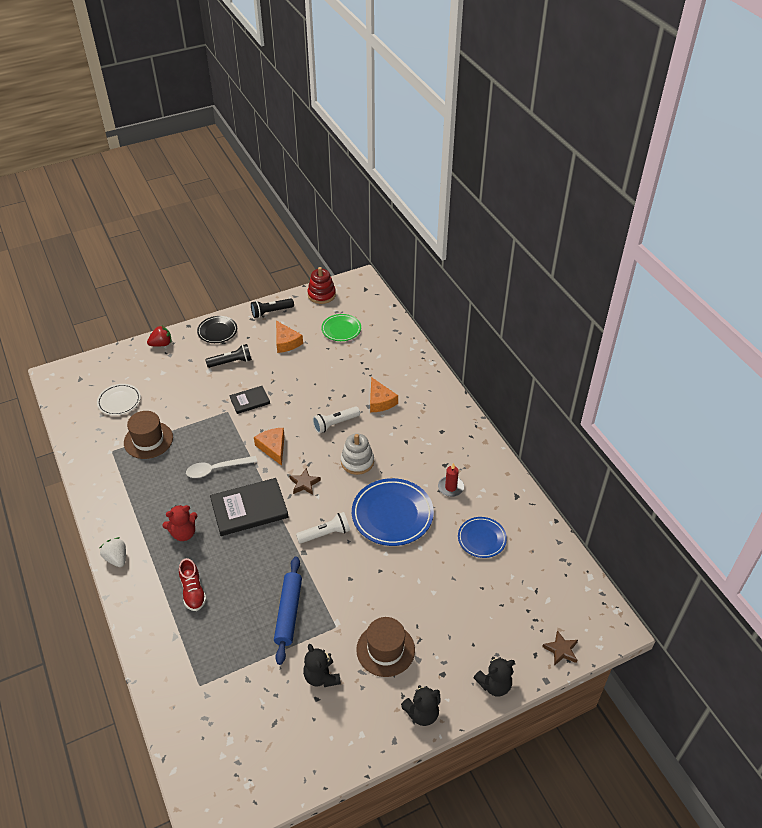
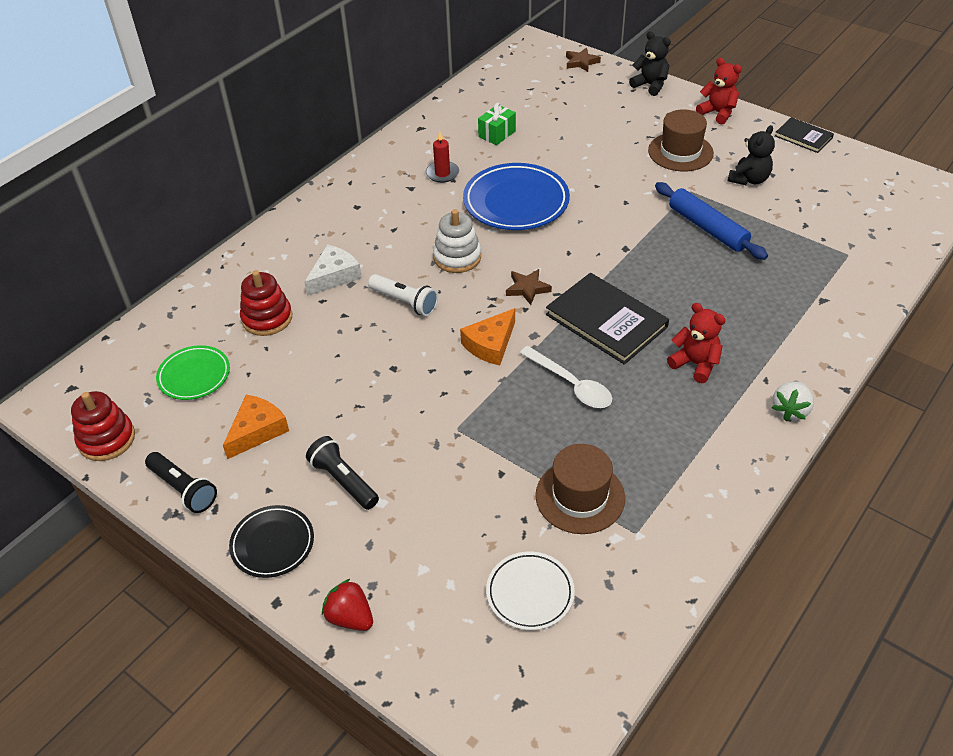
camera: 115 degrees left, 0 degrees up
red shoe [179,558,207,611] -> none
black book [230,386,270,414] -> black book moved to [775,117,834,153]
blue rolling pin [274,557,302,665] -> blue rolling pin turned 75 degrees clockwise [655,182,768,260]
white flashlight [296,512,350,544] -> none
orange cheese [370,377,398,412] -> white cheese [304,245,362,296]
black teddy bear [401,685,441,726] -> red teddy bear [696,58,742,124]
blue plate [458,517,507,558] -> green gift [478,103,516,145]
none -> red stacking toy [240,270,292,336]

